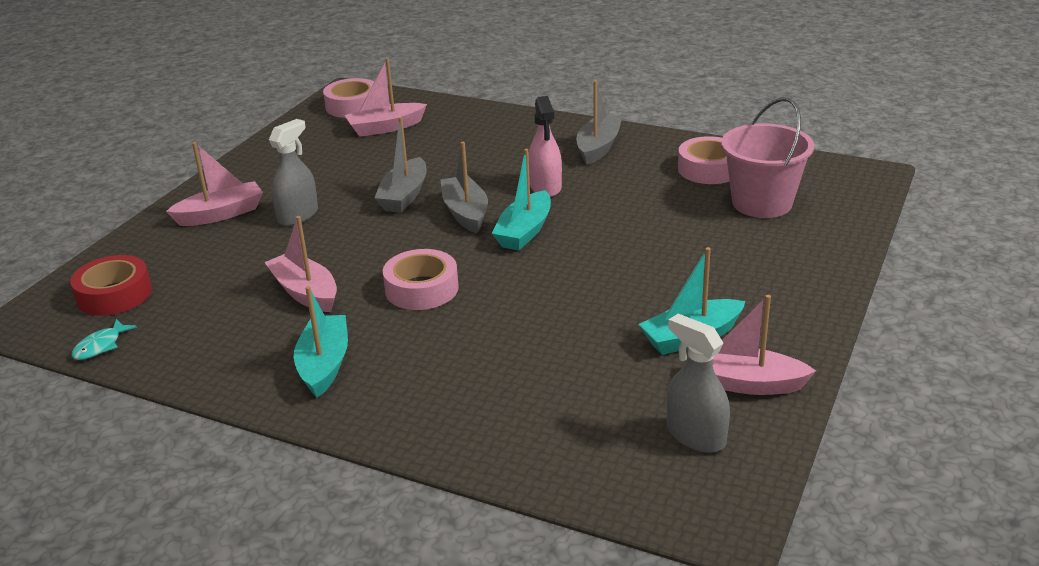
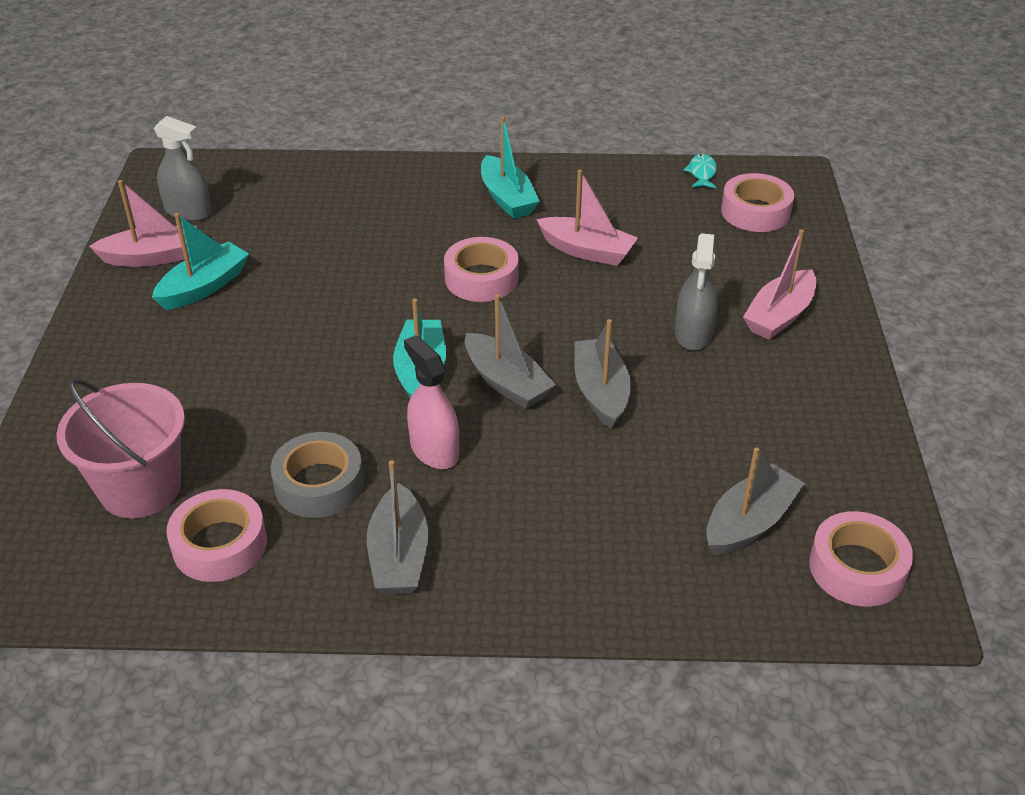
camera: 155 degrees right, 10 degrees up
red tape [70,255,152,316] -> pink tape [721,173,794,232]
pink boat [345,58,427,137] -> grey boat [706,448,805,555]
none -> grey tape [271,432,364,518]

